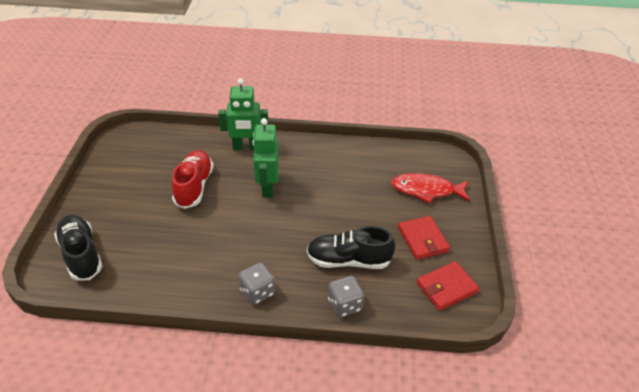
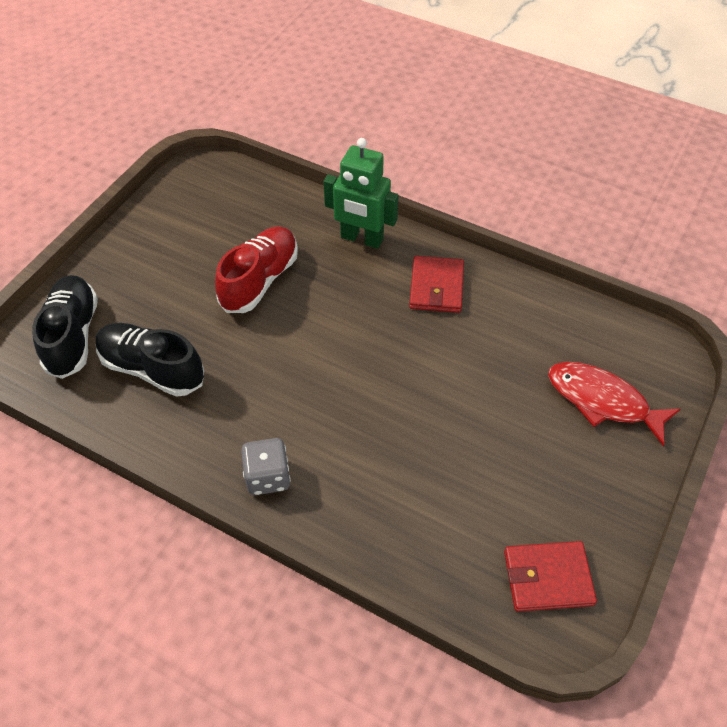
camera: 25 degrees right, 10 degrees up
green robot [252,118,279,198] -> none
black shoe [307,226,395,269] -> black shoe moved to [96,323,204,397]
grey dice [328,276,364,317] -> none
red wallet [398,216,450,260] -> red wallet moved to [409,256,464,313]

